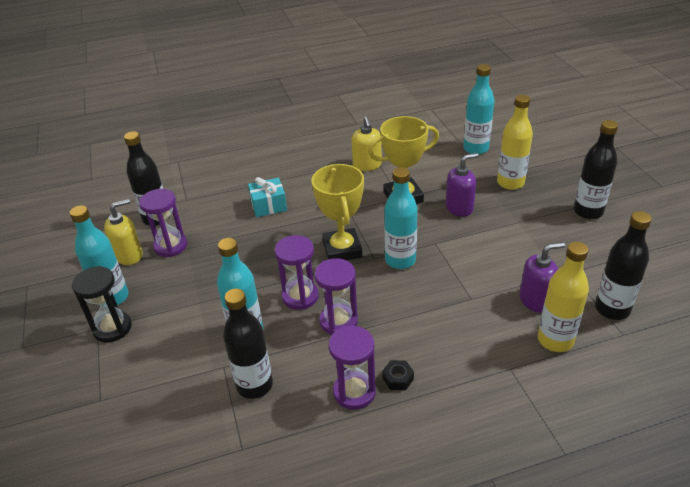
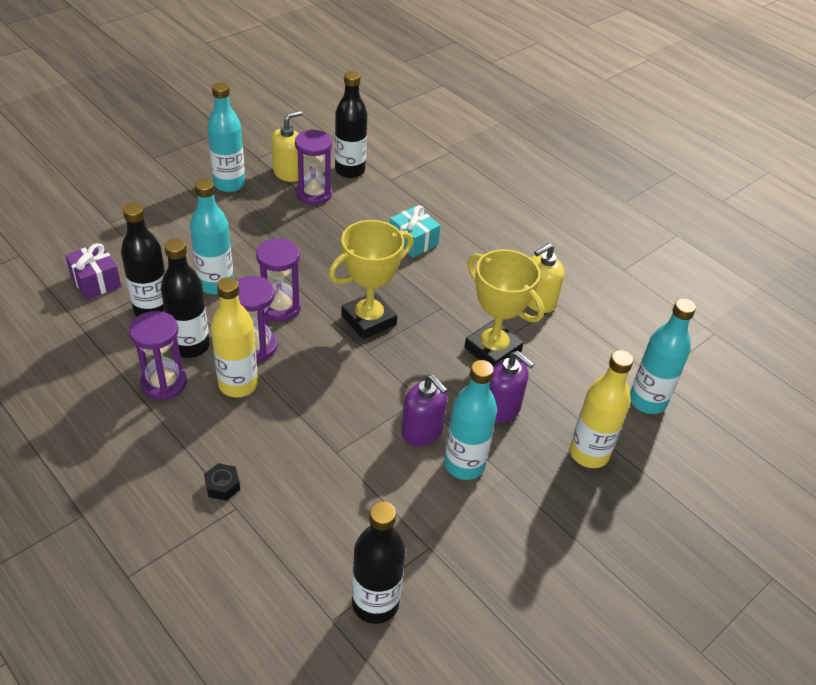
camera: 60 degrees right, 5 degrees up
black hourglass [72,266,132,343] -> none
yellow soap dispenser [104,199,143,265] -> yellow soap dispenser turned 75 degrees counterclockwise [272,110,304,182]
black nut [382,360,414,390] -> black nut moved to [204,463,240,501]
turquoise bottle [384,167,418,269] -> turquoise bottle moved to [444,360,497,480]
purple soap dispenser [519,242,565,313] -> purple soap dispenser moved to [401,374,448,446]
yellow bottle [538,242,589,352] -> yellow bottle moved to [211,277,258,397]
black bottle [574,120,618,219] -> black bottle moved to [161,239,210,358]
none -> purple gift [65,243,121,299]

